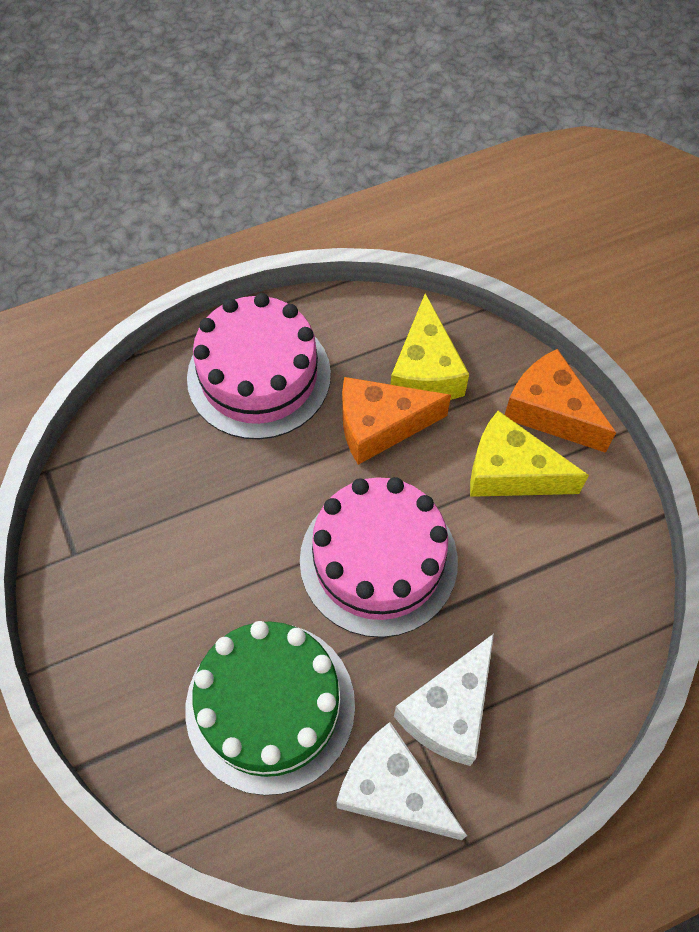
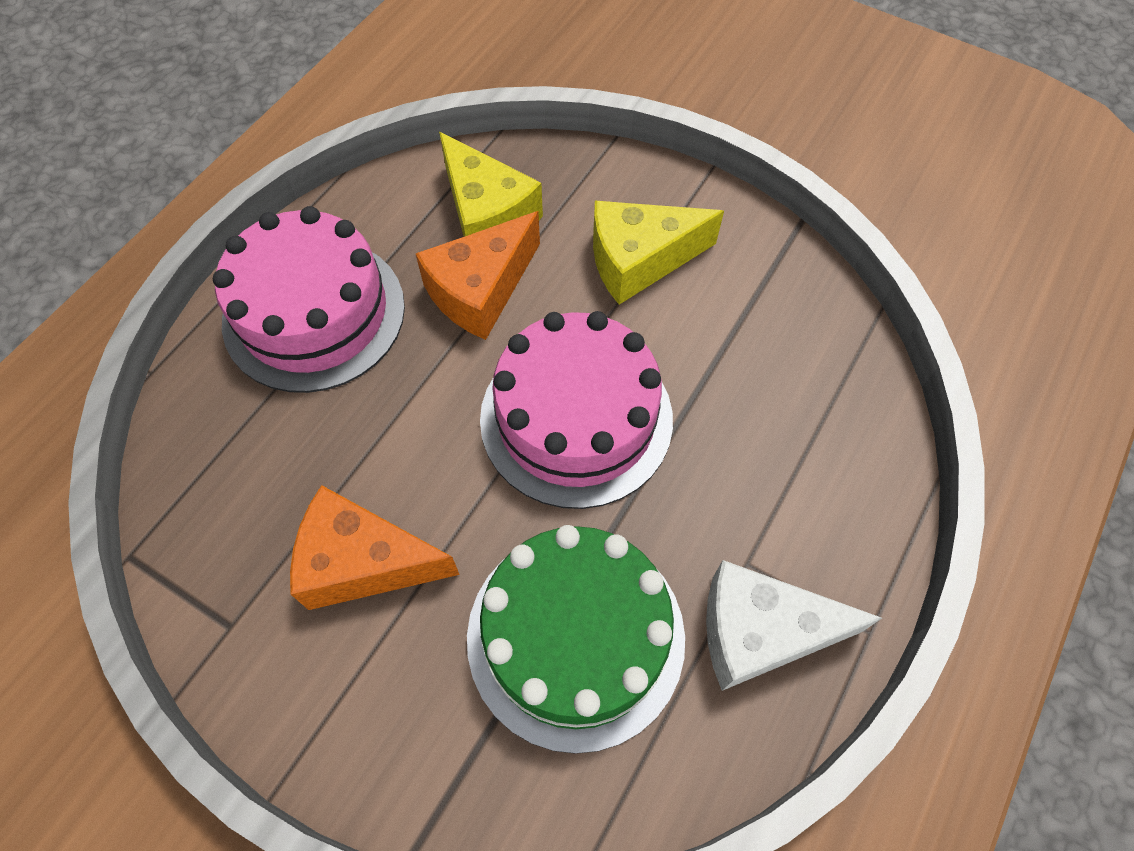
camera: 35 degrees left, 0 degrees up
white cheese [394,634,494,766] -> none
orange cheese [505,349,616,453] -> orange cheese moved to [290,485,460,610]

